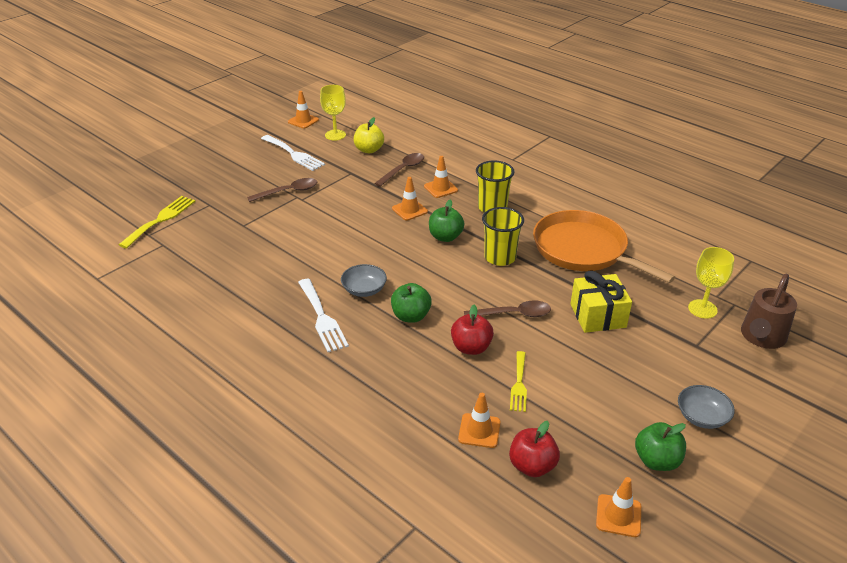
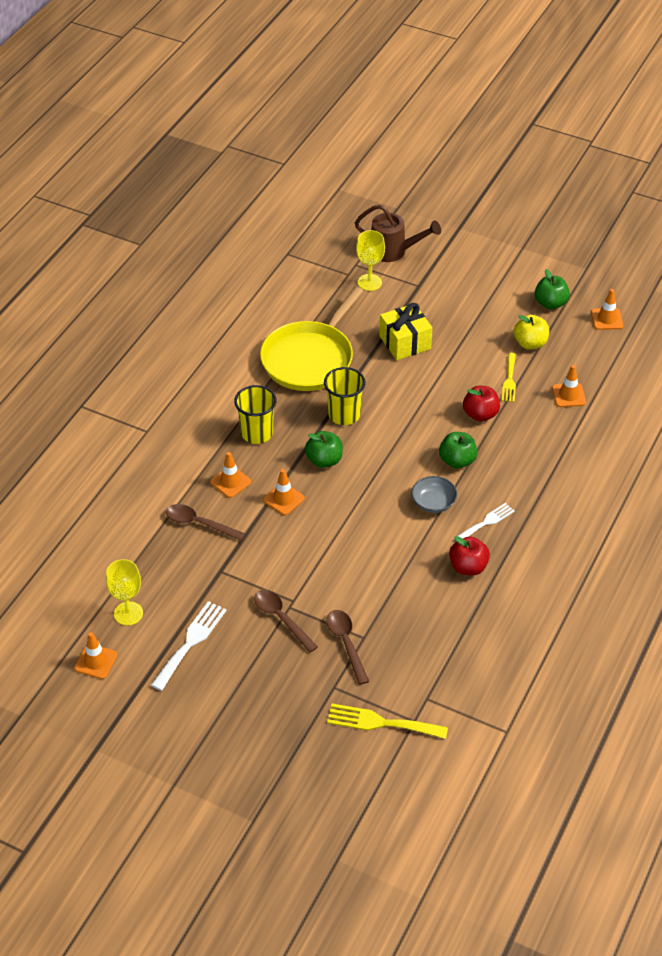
camera: 105 degrees left, 10 degrees up
white fork [298,279,349,352] -> white fork [454,503,515,542], size x0.66
yellow apple [354,117,384,154] -> yellow apple moved to [513,315,549,349]
brown spoon [464,300,551,317] -> brown spoon moved to [327,610,369,685]
red apple [509,421,560,477] -> red apple moved to [449,536,490,575]
yellow fork [510,351,527,412] -> yellow fork turned 105 degrees clockwise [502,353,516,402]
orange pan [533,210,675,283] -> yellow pan [260,287,363,391]
grey bowl [678,385,735,429] -> none

